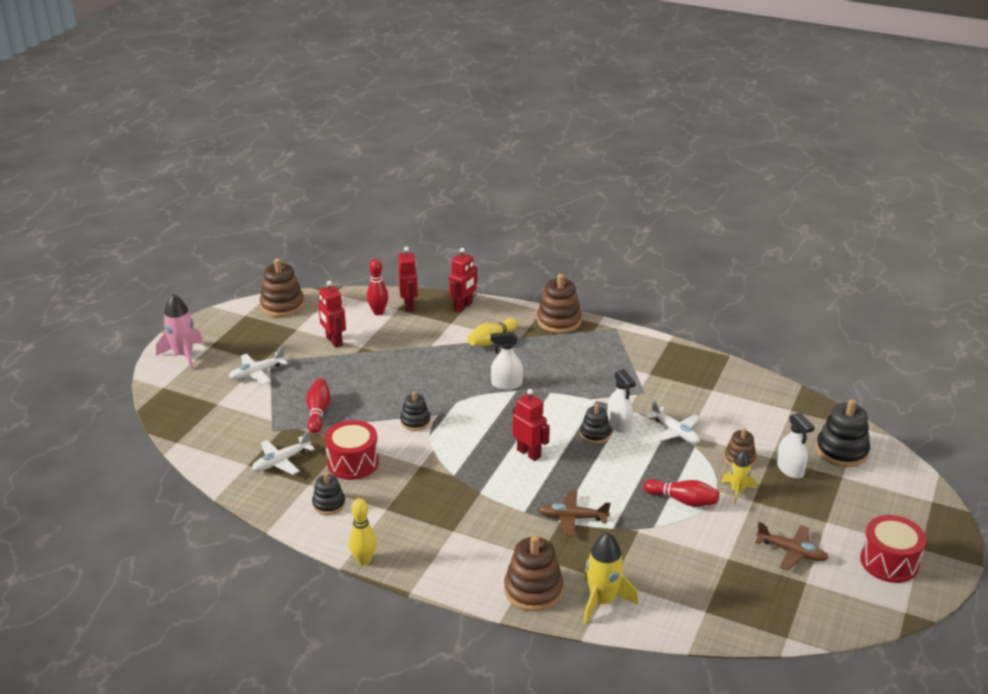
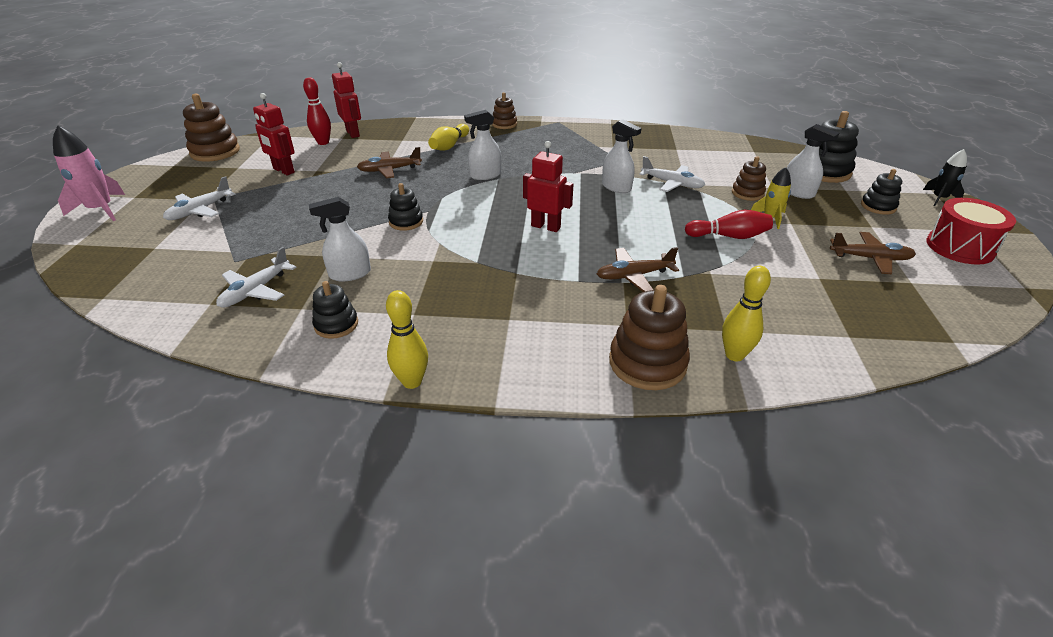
camera: 20 degrees left, 5 degrees up
red bowling pin [306,378,331,433] -> none
red drum [325,420,379,480] -> white spray bottle [309,197,371,281]
red robot [449,248,477,312] -> none
brown stacking toy [537,274,582,333] -> brown stacking toy [492,92,517,129], size x0.60
black stacking toy [580,404,611,444] -> black stacking toy moved to [861,169,902,215]
yellow rocket [583,532,638,624] -> yellow bowling pin [722,266,771,362]
none -> brown plane [357,147,422,178]
none -> black rocket [923,149,967,206]

